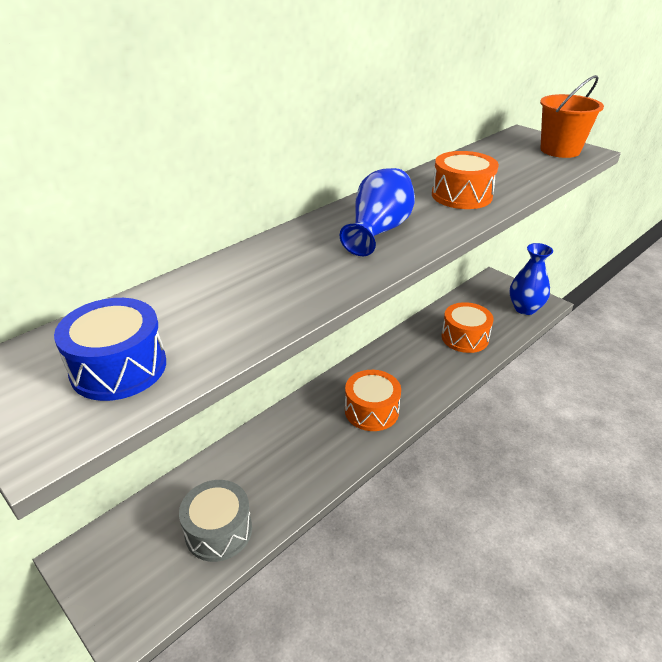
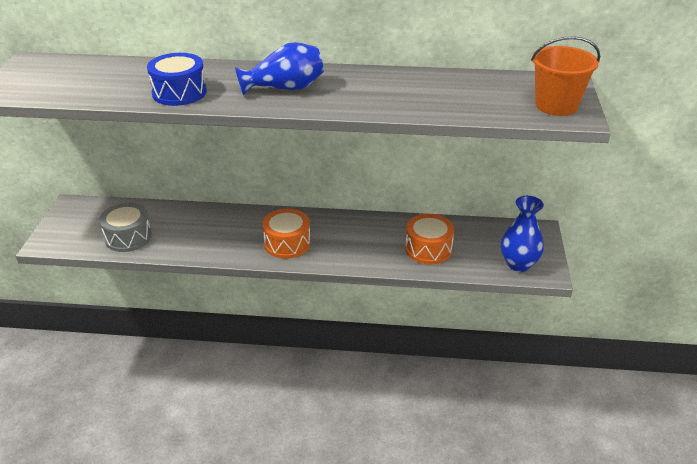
camera: 50 degrees right, 0 degrees up
blue drum [54,298,166,401] -> blue drum moved to [147,53,207,106]
orange drum [432,151,499,209] -> none

